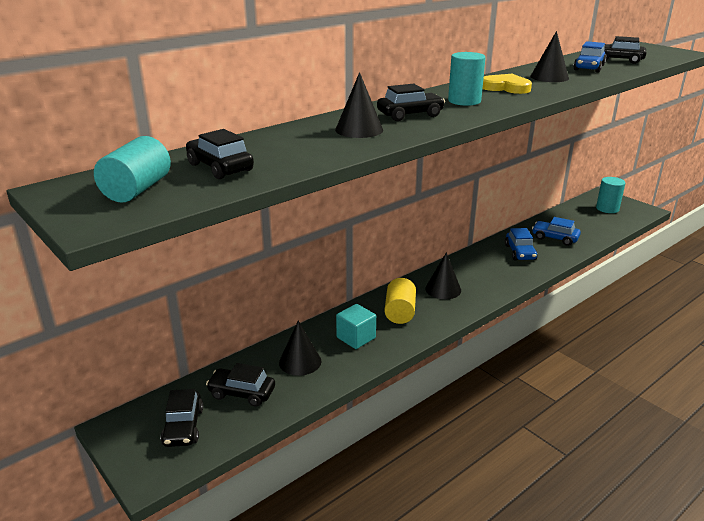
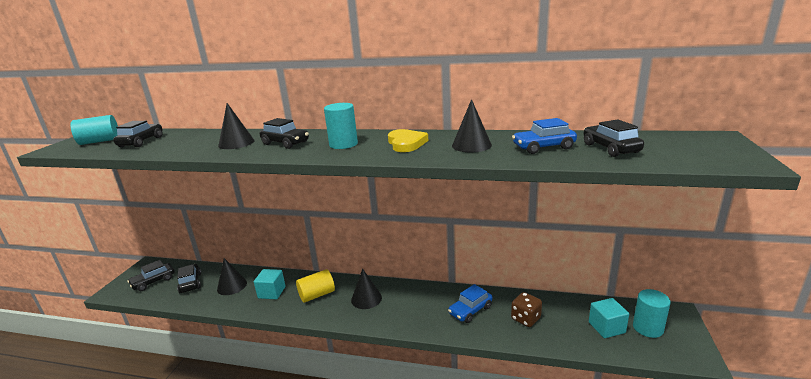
camera: 55 degrees right, 5 degrees down
blue car [532,217,581,246] -> brown dice [511,292,542,327]
none -> turquoise cube [589,298,629,338]

